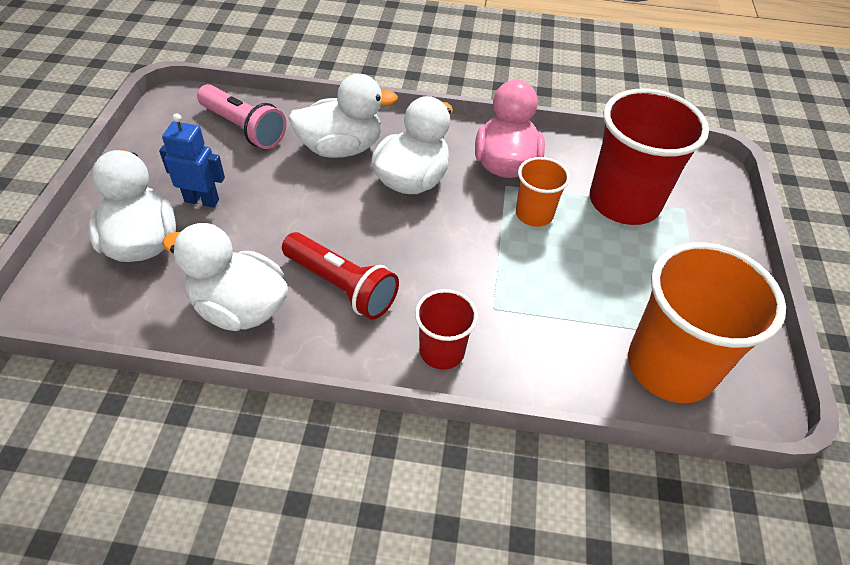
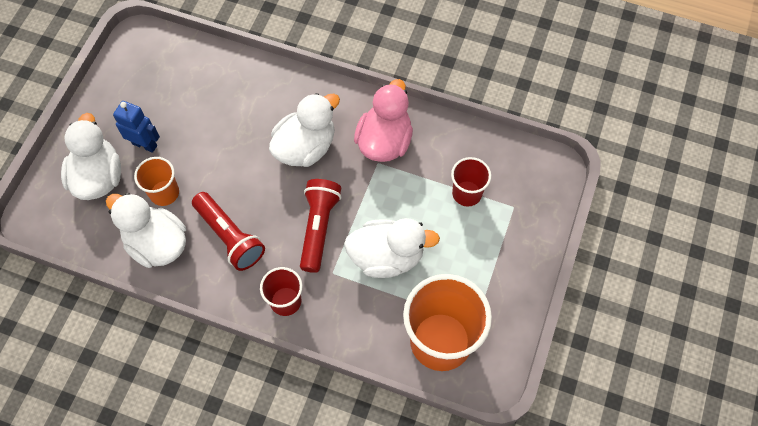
camera: 15 degrees right, 15 degrees up
pink flashlight [197,84,286,149] -> none
white duck [288,74,398,158] -> white duck moved to [344,218,440,278]
orange cup [516,157,570,227] -> orange cup moved to [134,157,179,206]
red cup [590,89,709,225] -> red cup [451,157,491,207], size x0.52
none -> red flashlight [300,179,341,273]

